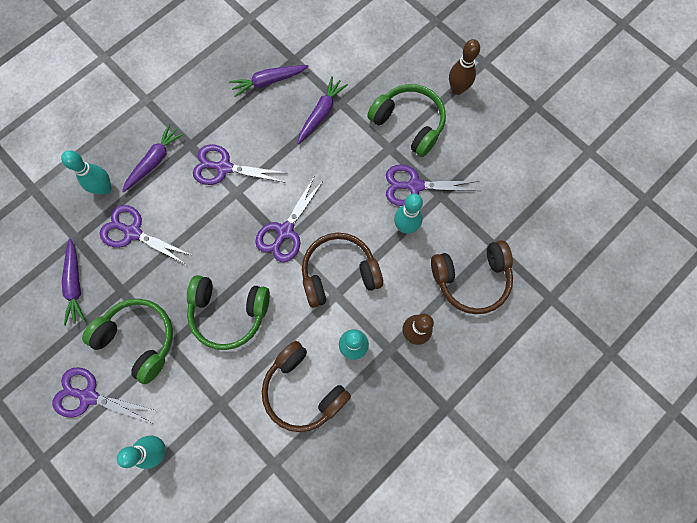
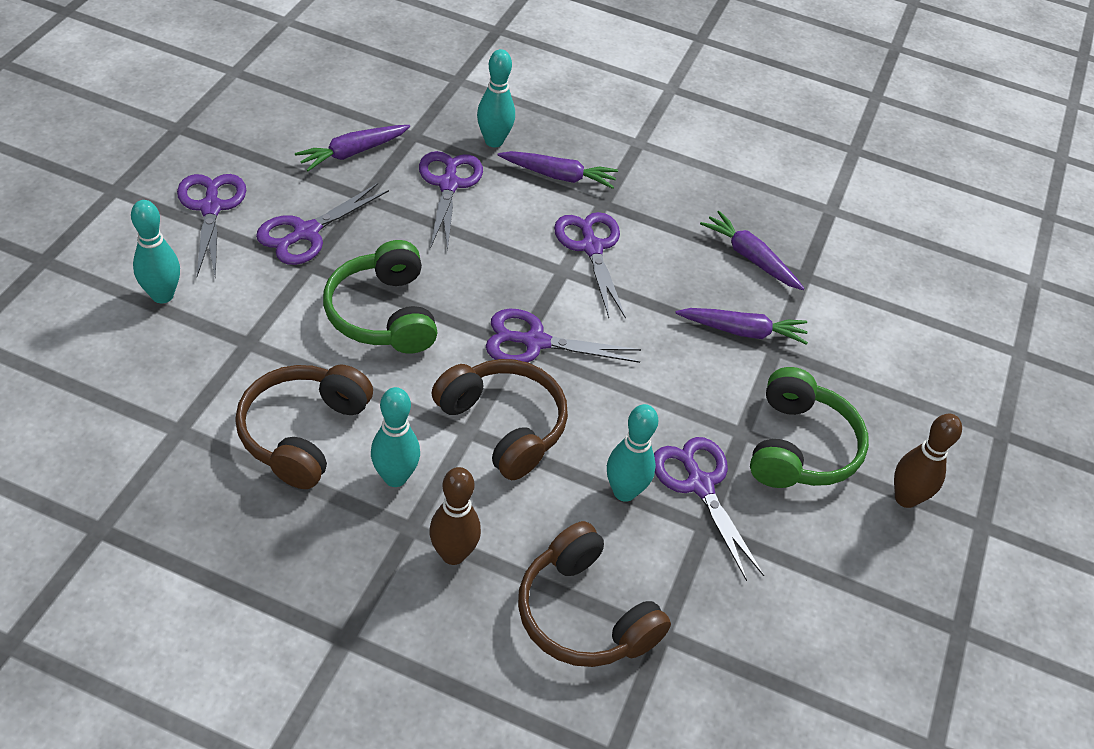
camera: 60 degrees right, 25 degrees down
green headphones [82,299,173,384] -> purple scissors [256,183,389,265]

